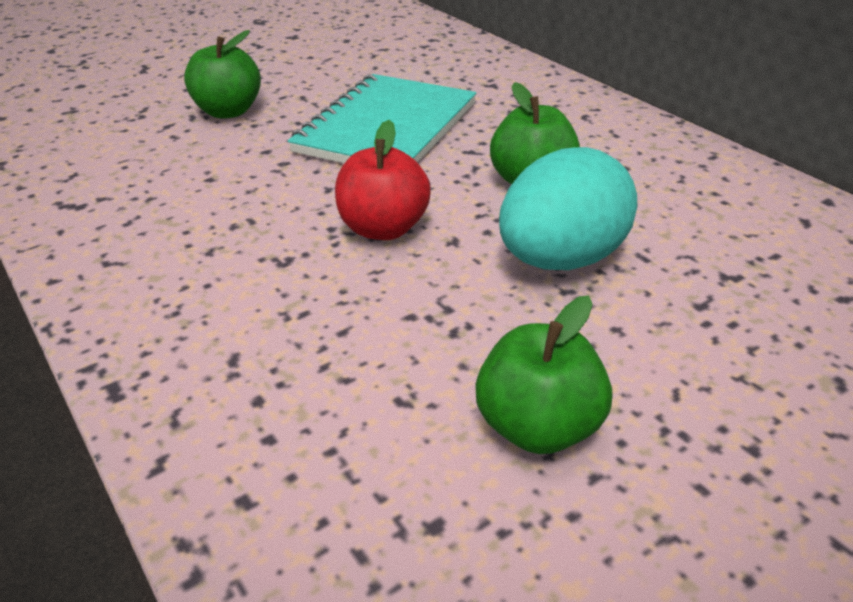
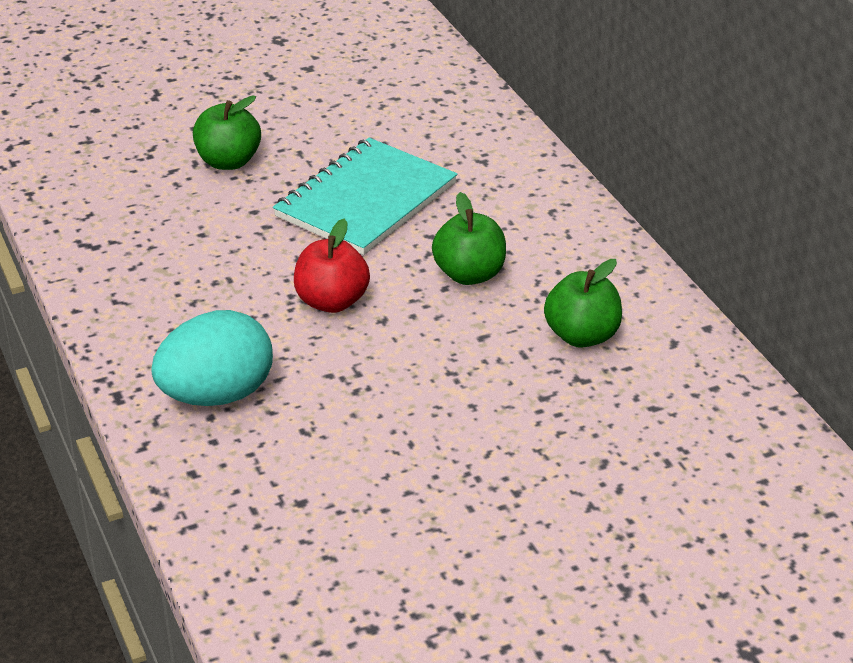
camera: 10 degrees right, 0 degrees up
green apple [475,296,612,454] -> green apple moved to [544,259,622,348]
turquoise egg [499,147,637,270] -> turquoise egg moved to [151,310,273,406]

